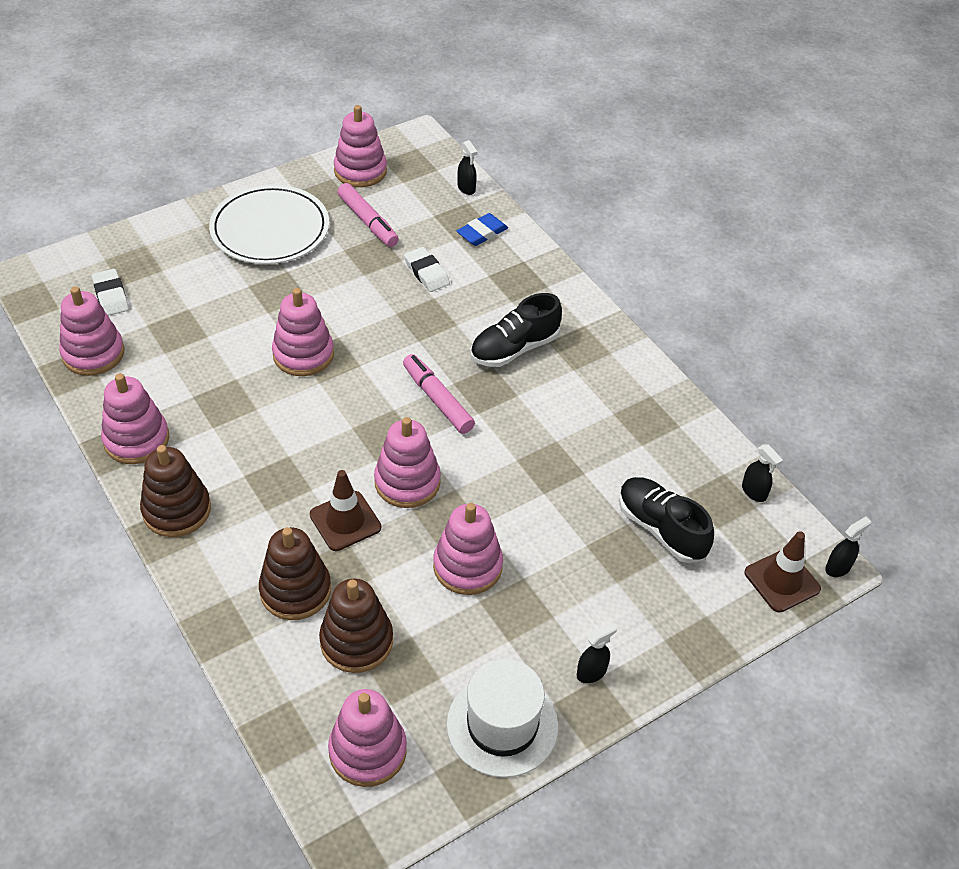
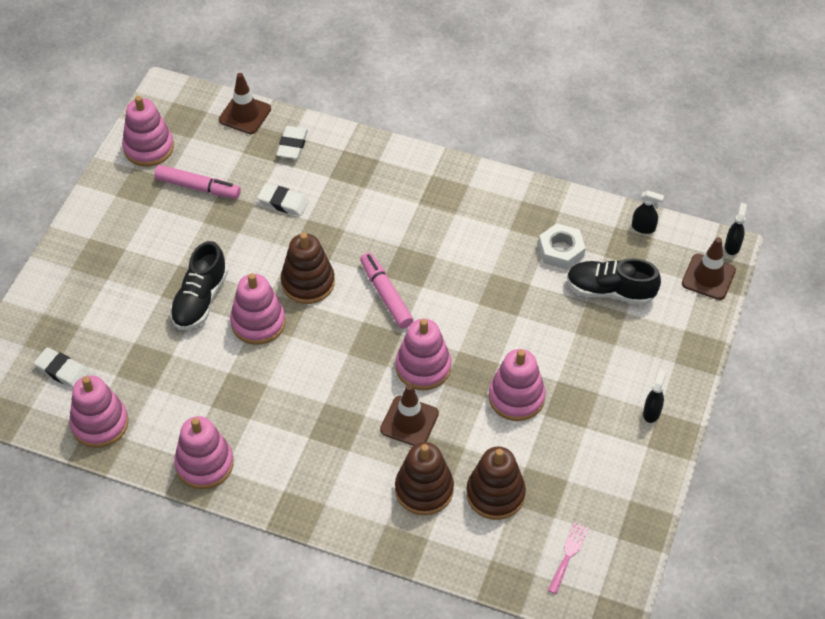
camera: 35 degrees left, 5 degrees up
brown stacking toy [140,445,211,537] -> brown stacking toy moved to [281,233,335,304]
white plate [209,185,329,264] -> none
pink stacking toy [328,689,407,787] -> pink fork [548,522,589,594]
pink marker [403,354,475,434] -> pink marker turned 45 degrees clockwise [360,252,414,329]
white hat [447,659,559,778] -> none
black spray bottle [457,140,477,195] -> brown traffic cone [219,73,271,134]
blue eraser [457,213,508,246] -> white eraser [276,126,308,159]
black shoe [470,293,562,367] -> black shoe moved to [170,241,228,330]
none -> white nut [538,223,585,269]

